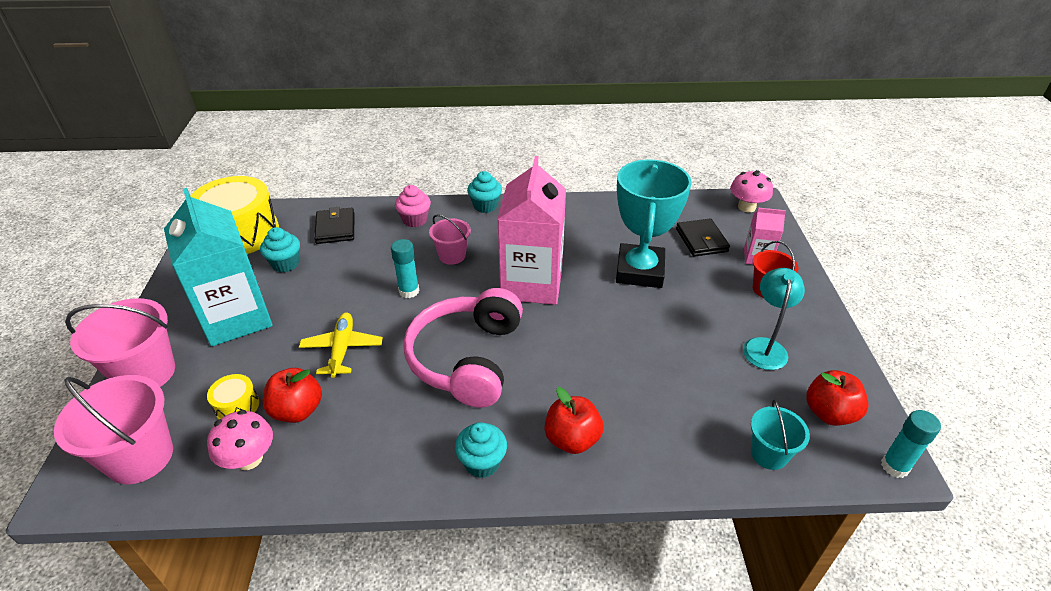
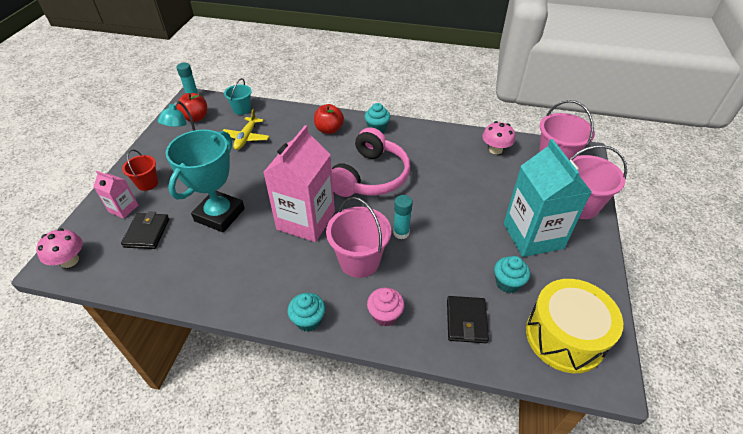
camera: 165 degrees left, 5 degrees up
yellow drum [207,374,259,420] -> none
red apple [263,368,322,423] -> none
yellow plane [299,312,383,378] -> yellow plane moved to [223,109,269,150]
pink bucket [429,214,471,265] -> pink bucket [326,197,391,278], size x1.70

